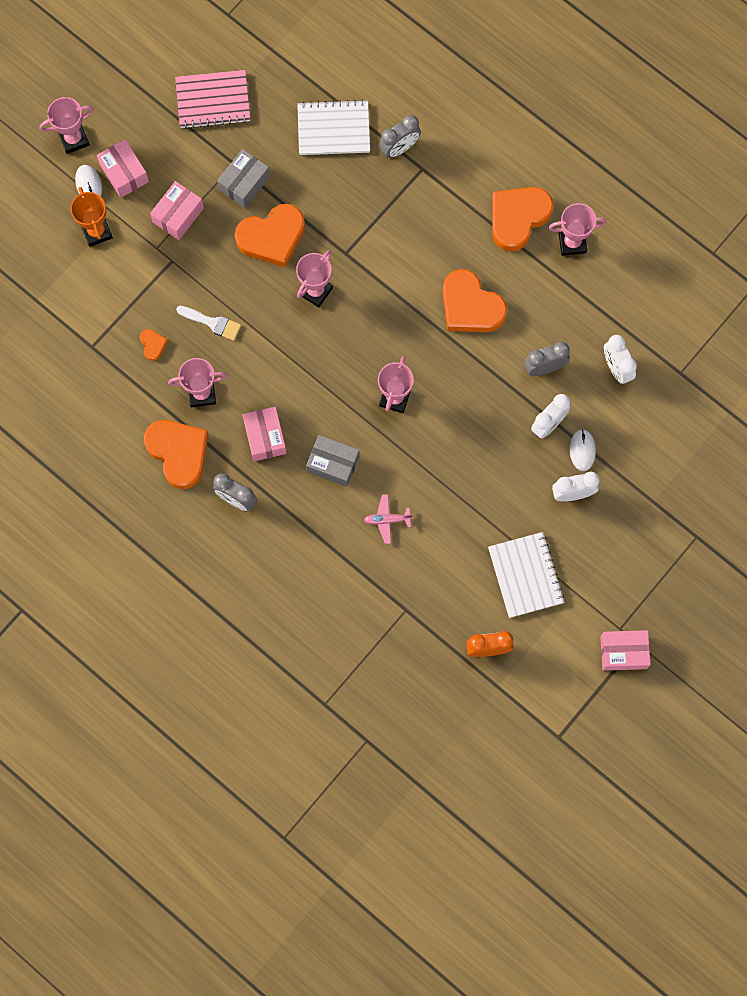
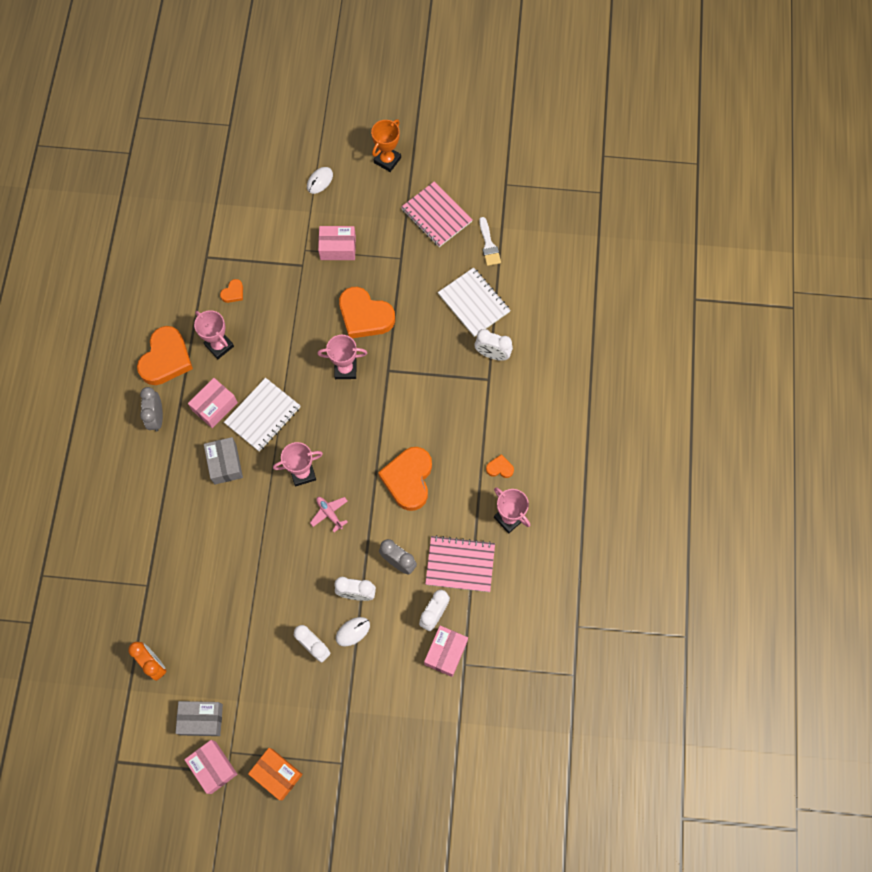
camera: 55 degrees right, 5 degrees down
pink trophy [40,97,94,154] -> none
orange trophy [70,187,113,247] -> orange trophy moved to [371,119,401,172]
pink box [97,139,149,198] -> pink box moved to [424,625,468,677]
white brush [176,306,241,341] -> white brush moved to [479,217,501,266]
grey box [217,149,270,208] -> grey box moved to [175,701,223,736]
pink plane [364,494,413,544] -> pink plane moved to [310,497,348,532]
grey clock [379,115,421,158] -> white clock [475,329,513,361]
white notebook [488,532,564,618] -> white notebook moved to [224,378,300,452]
orange heart [492,187,553,252] -> orange heart [486,454,514,478], size x0.44
none -> orange box [248,748,303,800]
none -> pink notebook [425,535,495,592]

